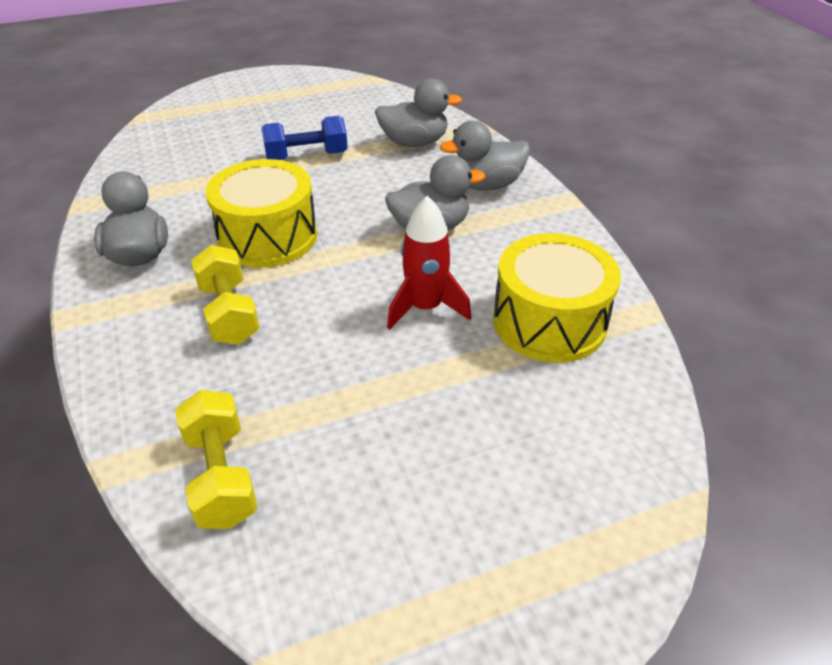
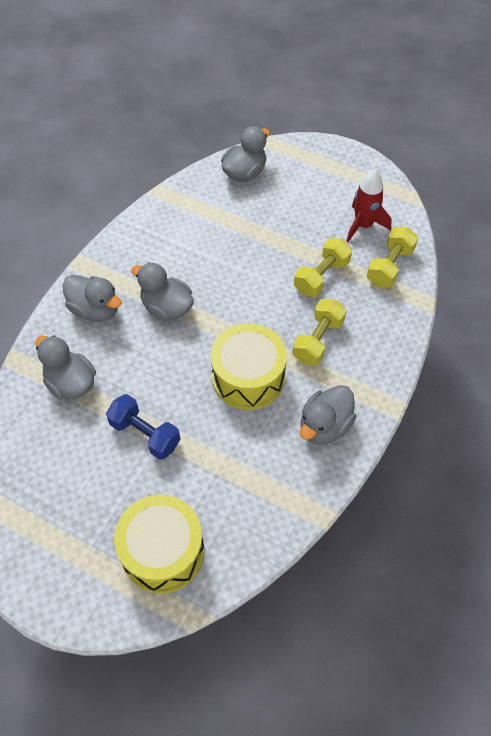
camera: 130 degrees left, 15 degrees up
red rocket [387,196,471,330] -> red rocket moved to [347,169,392,242]
yellow drum [493,233,621,363] -> yellow drum moved to [114,495,204,594]
none -> grey duck [221,126,270,182]
none -> yellow dumbbell [294,238,352,297]

